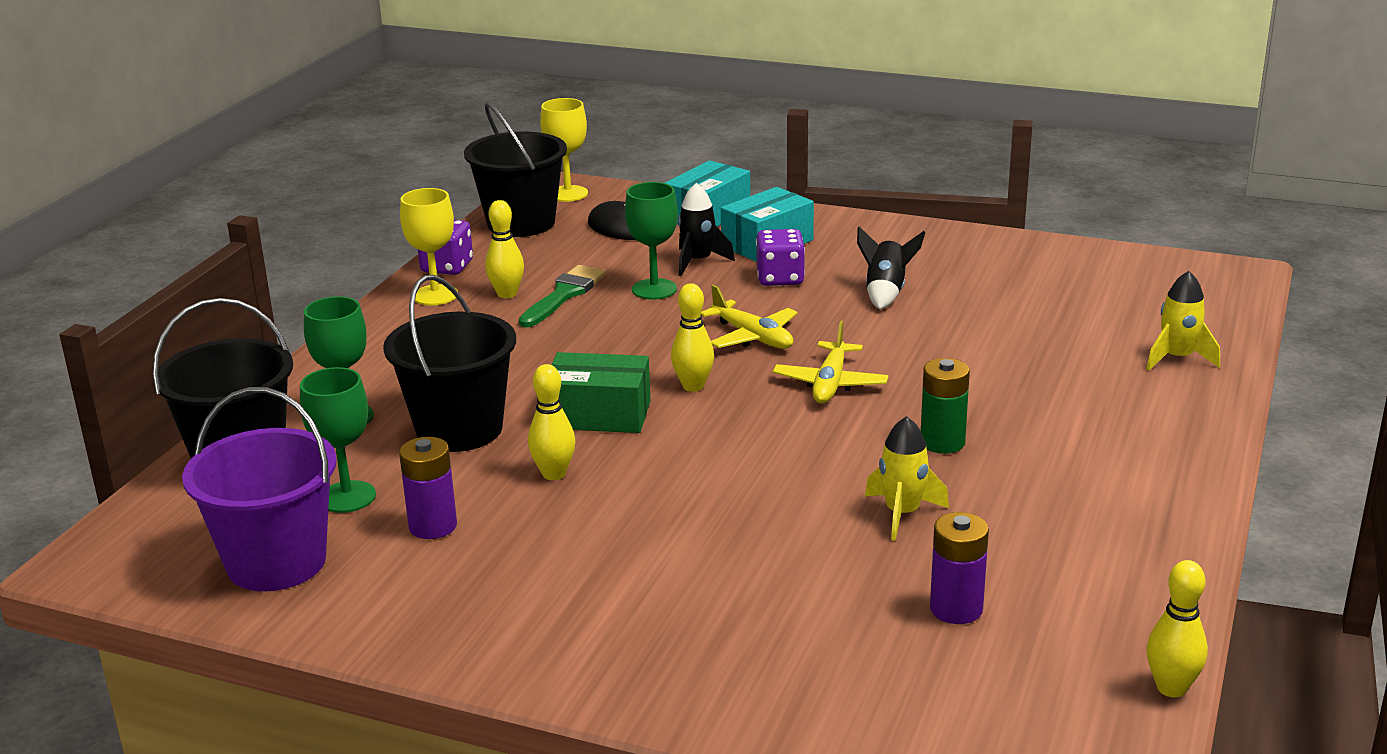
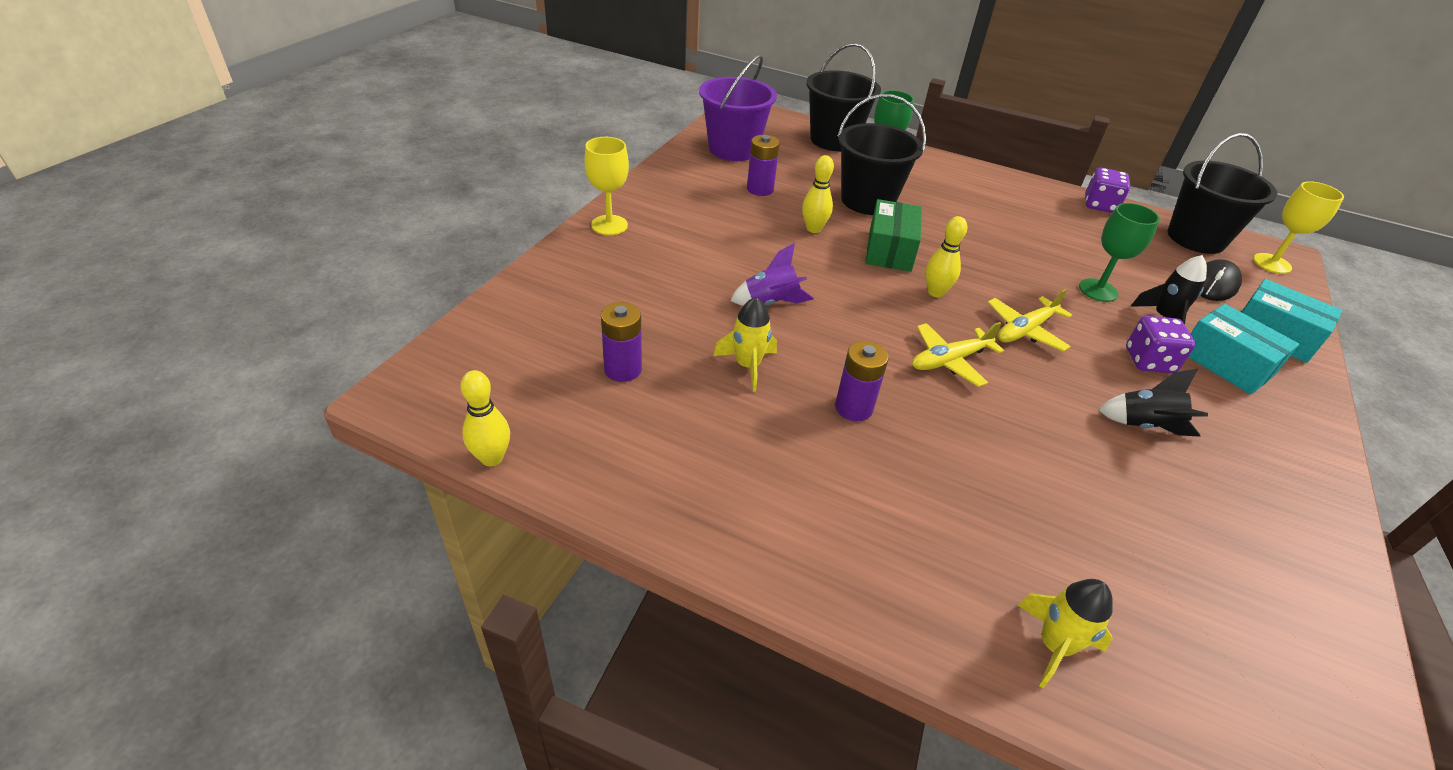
camera: 90 degrees right, 15 degrees up
green goblet [300,367,376,513] -> none
yellow goblet [400,188,458,306] -> yellow goblet moved to [584,137,629,235]
yellow bowling pin [485,200,524,298] -> none
green brush [519,265,606,328] -> none
yellow plane [773,321,888,403] -> yellow plane turned 45 degrees counterclockwise [912,322,1004,387]
green battery [921,358,970,454] -> purple battery [835,341,889,421]
none -> purple rocket [730,243,814,306]

